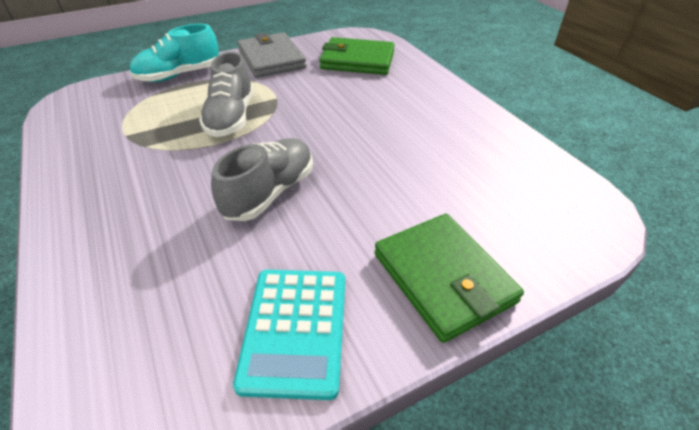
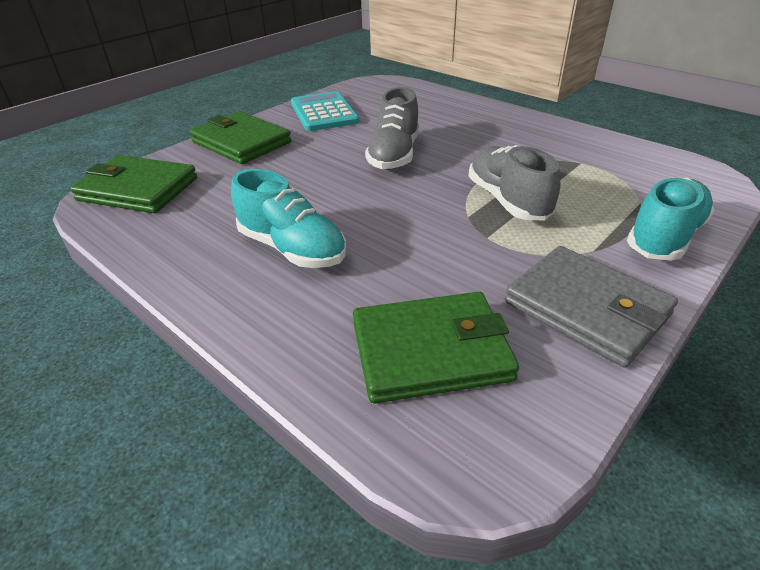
camera: 160 degrees right, 5 degrees down
none -> green wallet [70,155,197,213]
none -> turquoise shoe [231,169,346,268]

